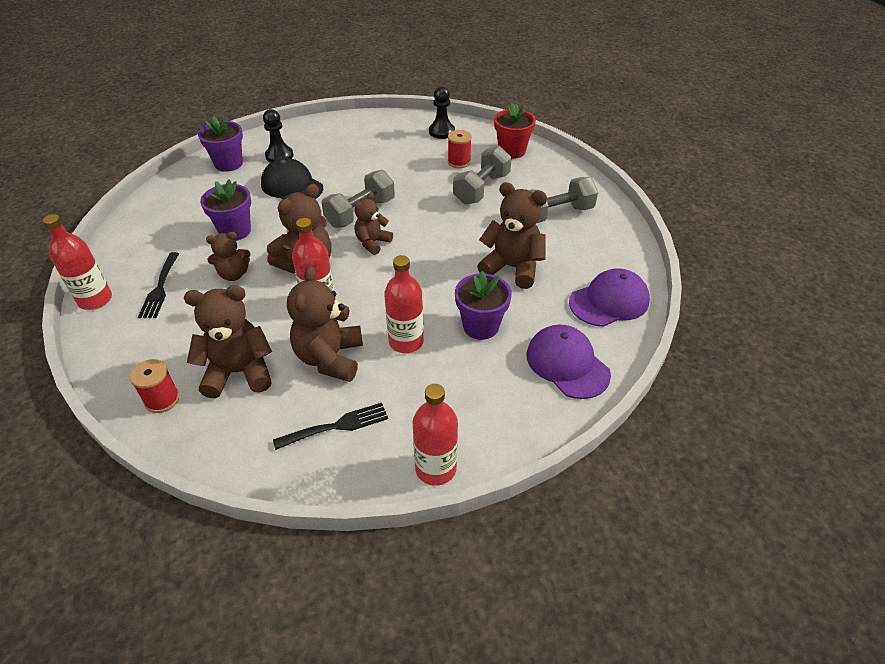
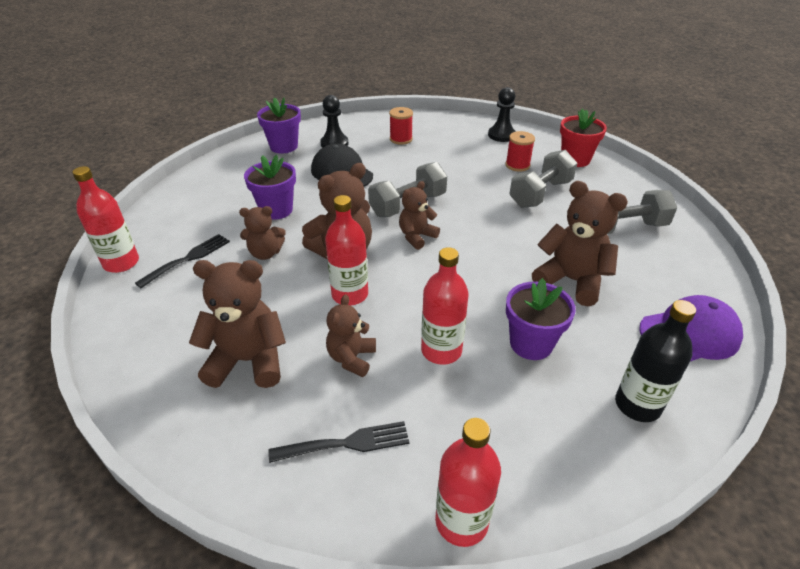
camera: 10 degrees right, 5 degrees down
red spool [130,359,180,413] -> red spool moved to [389,107,413,145]
black fork [138,252,179,318] -> black fork turned 150 degrees counterclockwise [135,234,230,288]
brown teddy bear [287,266,363,382] -> brown teddy bear [326,294,376,377], size x0.61
purple cap [526,325,611,399] -> black bottle [615,300,696,422]

